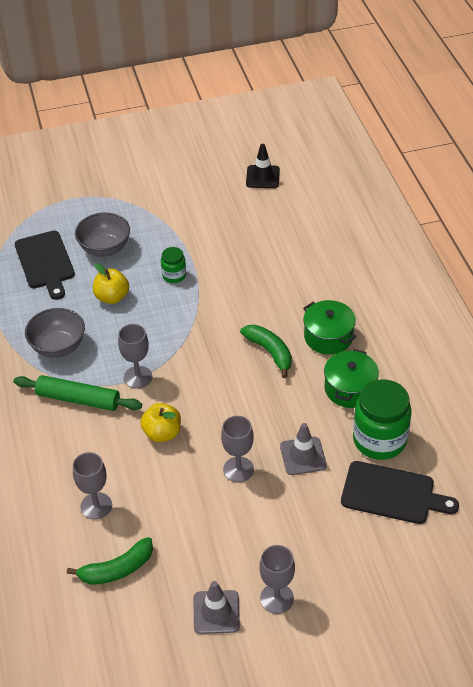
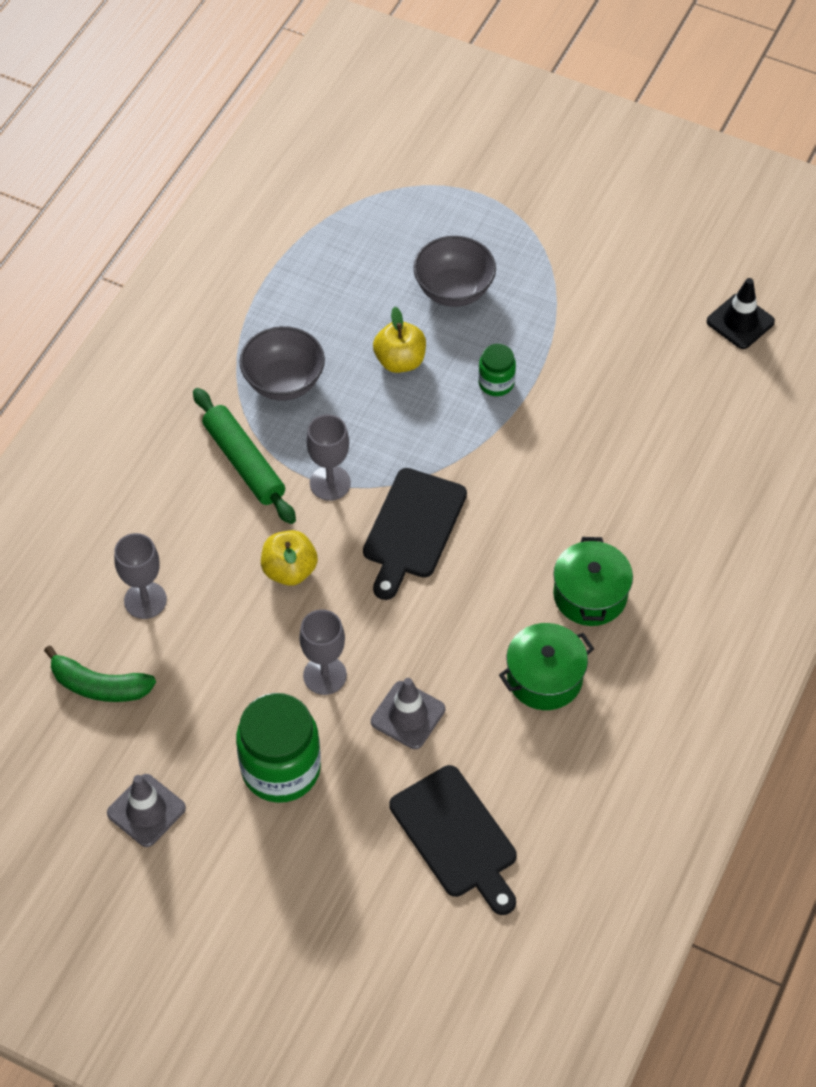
camera: 40 degrees right, 10 degrees up
black cutting board [15,231,75,300] -> black cutting board moved to [363,468,467,600]
green banana [240,325,292,378] -> none
grey goblet [260,545,295,614] -> none
green jar [353,379,411,460] -> green jar moved to [236,693,321,803]

